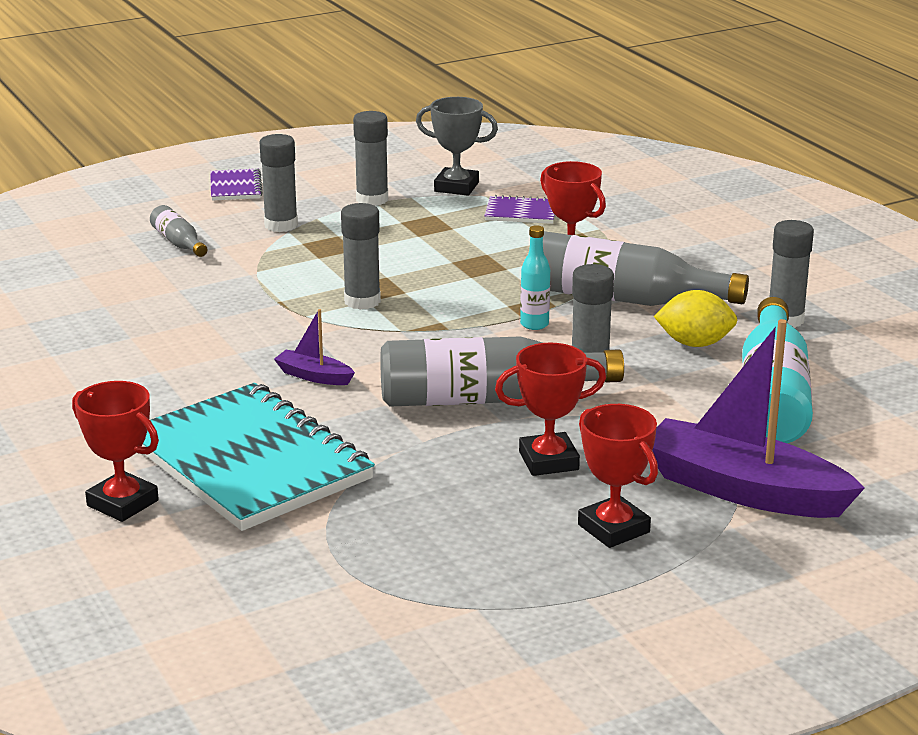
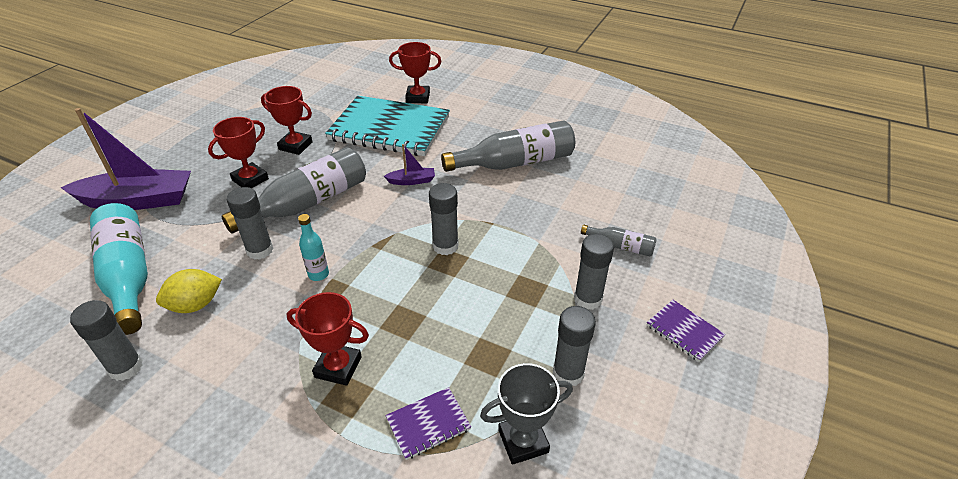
camera: 145 degrees right, 15 degrees up
grey bottle [543,231,749,306] -> grey bottle moved to [441,120,575,172]
red trophy [578,404,658,548] -> red trophy moved to [261,86,313,155]

